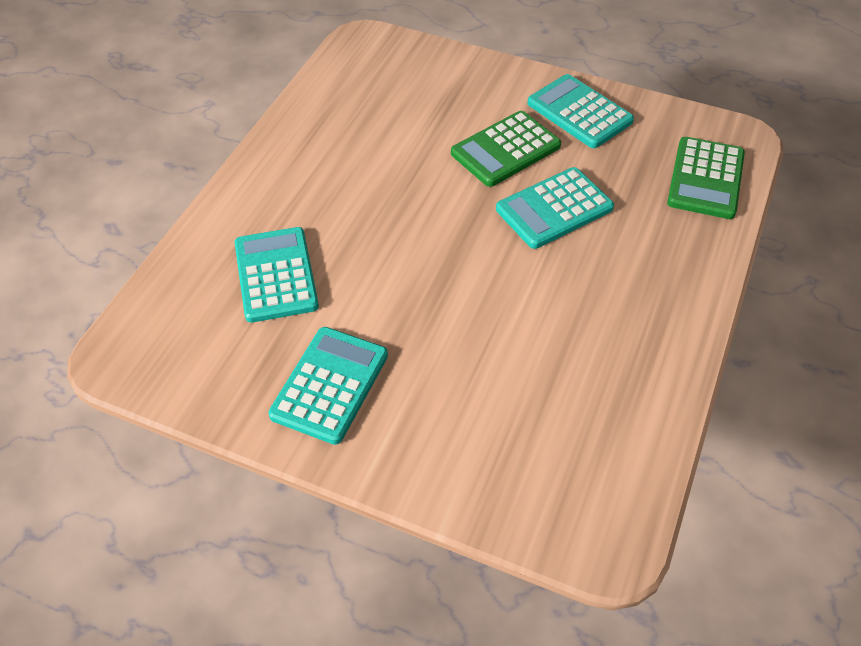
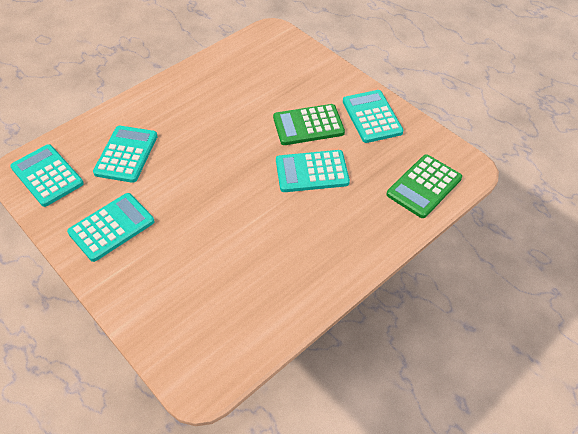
camera: 25 degrees right, 0 degrees up
none -> turquoise calculator [10,144,84,207]

